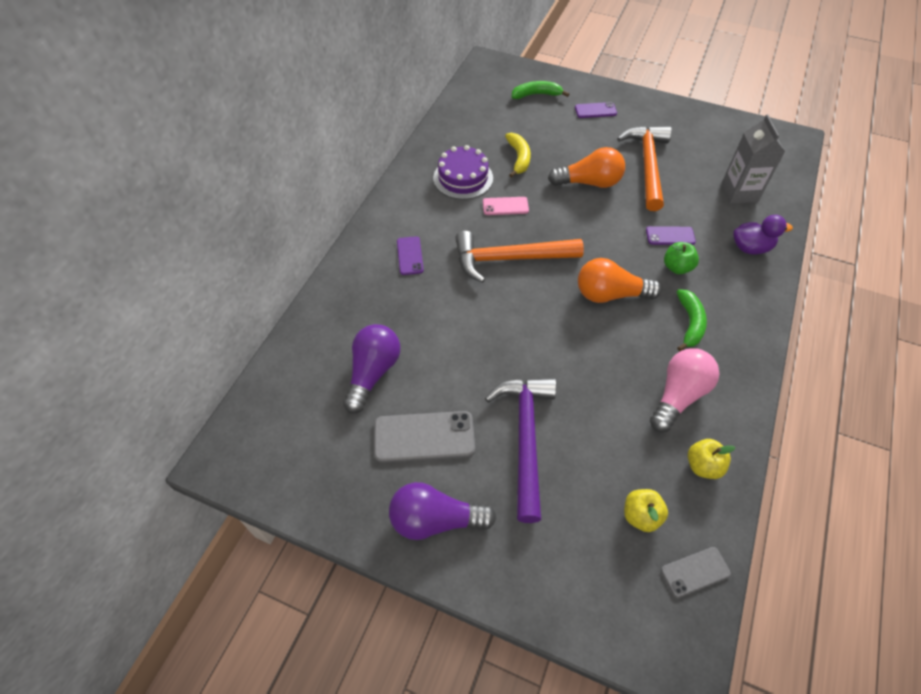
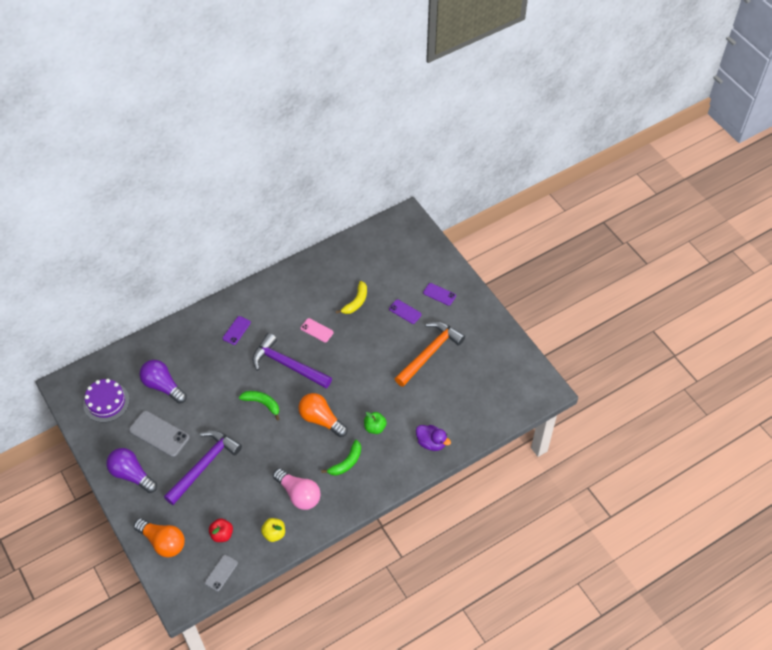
camera: 35 degrees right, 0 degrees up
purple light bulb [343,324,400,413] -> purple light bulb turned 105 degrees counterclockwise [139,360,187,403]
purple cake [433,145,493,199] -> purple cake moved to [83,379,130,422]
orange hammer [455,231,584,283] -> purple hammer [252,333,332,389]
green banana [512,81,569,99] -> green banana moved to [239,391,279,420]
orange light bulb [548,147,625,188] -> orange light bulb moved to [134,518,185,557]
yellow apple [624,489,668,532] -> red apple [209,518,233,542]
purple phone [646,226,696,245] -> purple phone moved to [389,299,422,324]
pink light bulb [650,348,719,432] -> pink light bulb turned 60 degrees clockwise [273,468,321,510]
grey phone [661,547,731,598] -> grey phone turned 75 degrees counterclockwise [205,555,238,591]
grey carton [721,115,785,204] -> none

